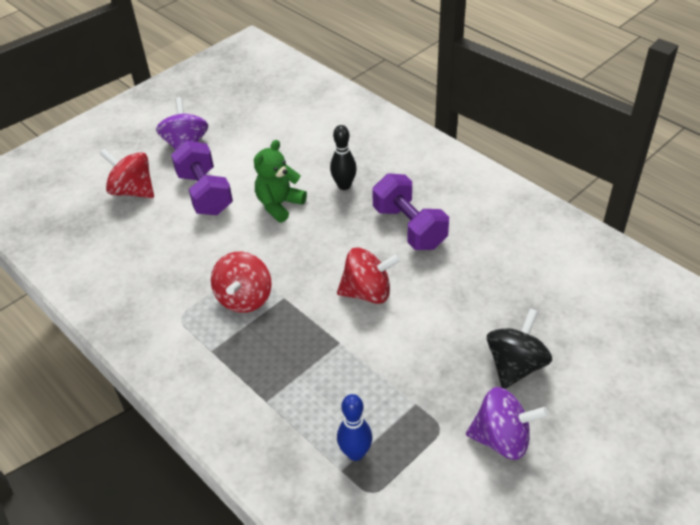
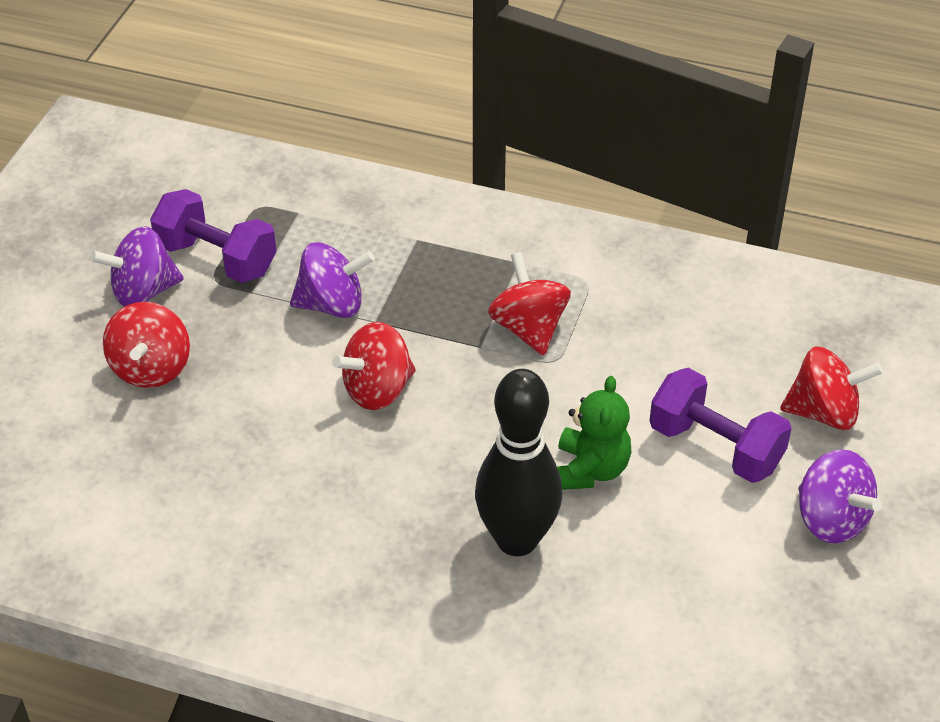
camera: 150 degrees right, 0 degrees up
black bowling pin [330,125,357,190] -> black bowling pin [475,369,562,556], size x1.88
blue bowling pin [337,394,372,461] -> none
purple dumbbell [372,173,449,250] -> purple dumbbell moved to [150,189,277,283]
black spinning top [487,308,552,389] -> red spinning top [103,302,190,388]
none -> purple spinning top [290,242,375,318]

